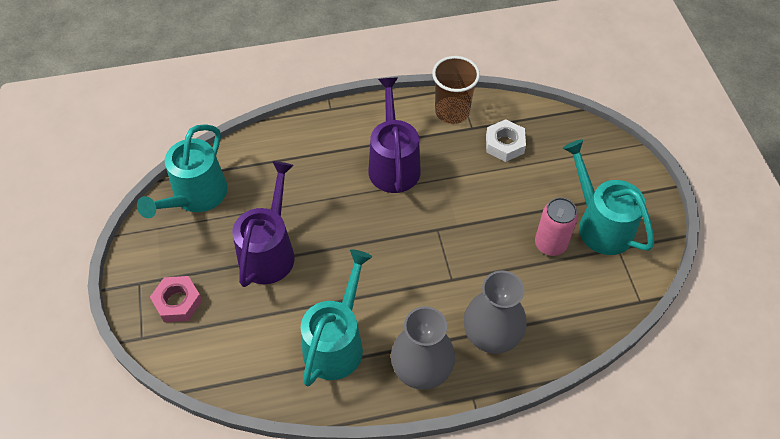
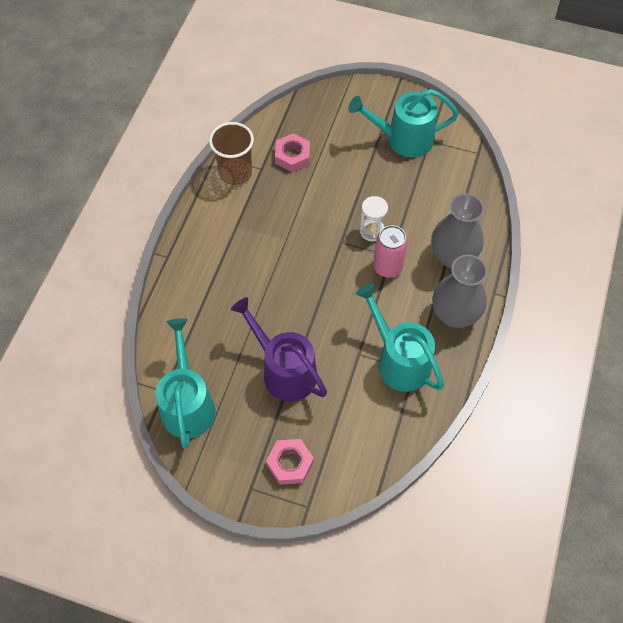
camera: 60 degrees left, 5 degrees up
turquoise watering can [137,124,227,218] -> turquoise watering can turned 150 degrees counterclockwise [155,318,216,449]
purple watering can [368,78,421,193] -> none
white nut [486,119,526,162] -> pink nut [275,133,310,172]
pink can [535,197,578,256] -> pink can moved to [373,225,408,278]
none -> white hourglass [360,196,388,241]

